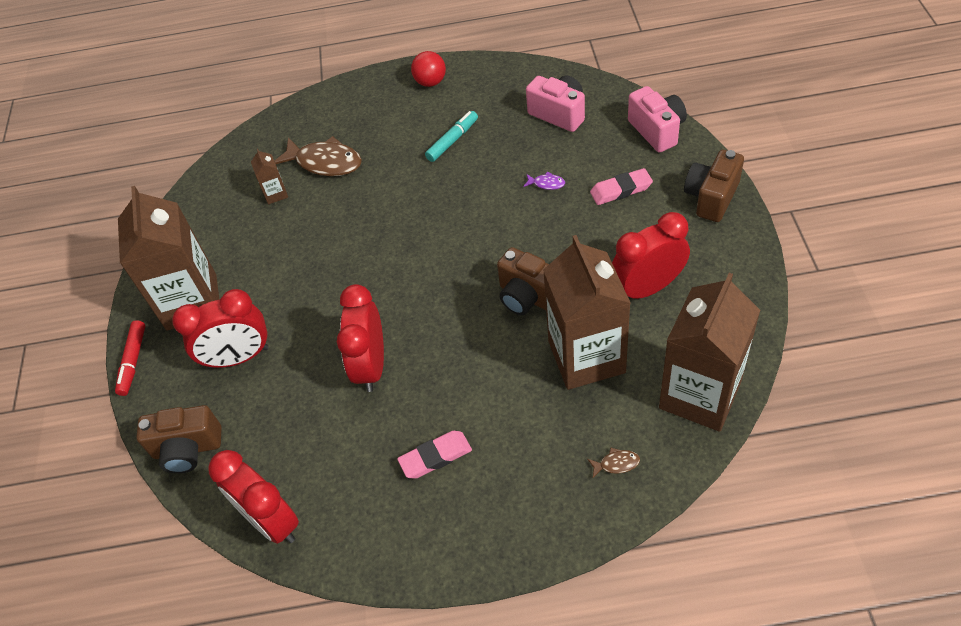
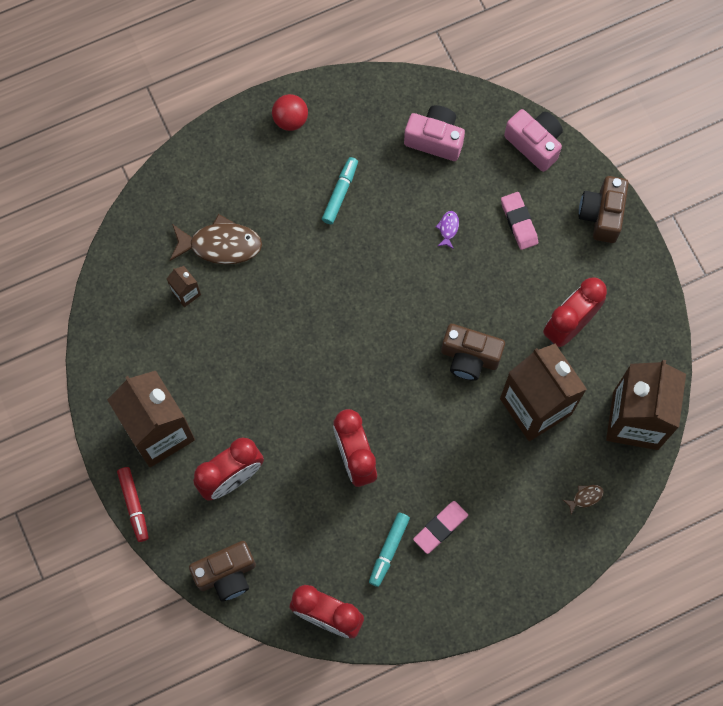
camera: 25 degrees left, 20 degrees up
purple fish [523,172,565,190] -> purple fish turned 75 degrees counterclockwise [436,211,459,249]
pink eraser [590,168,653,205] -> pink eraser turned 75 degrees counterclockwise [501,192,538,250]
none -> turquoise marker [369,513,410,587]

